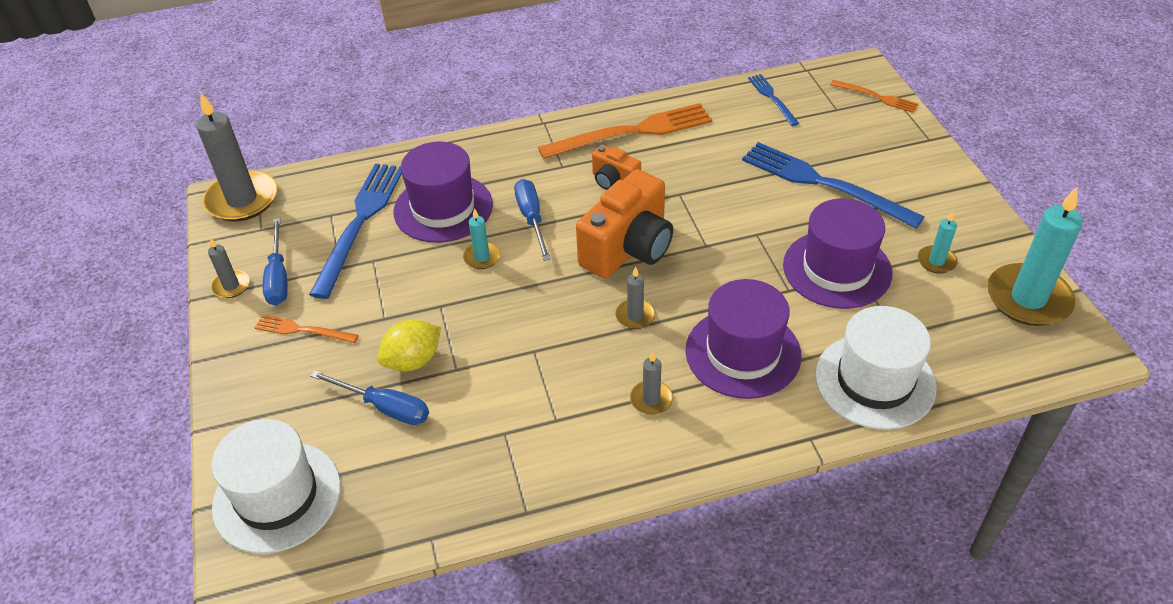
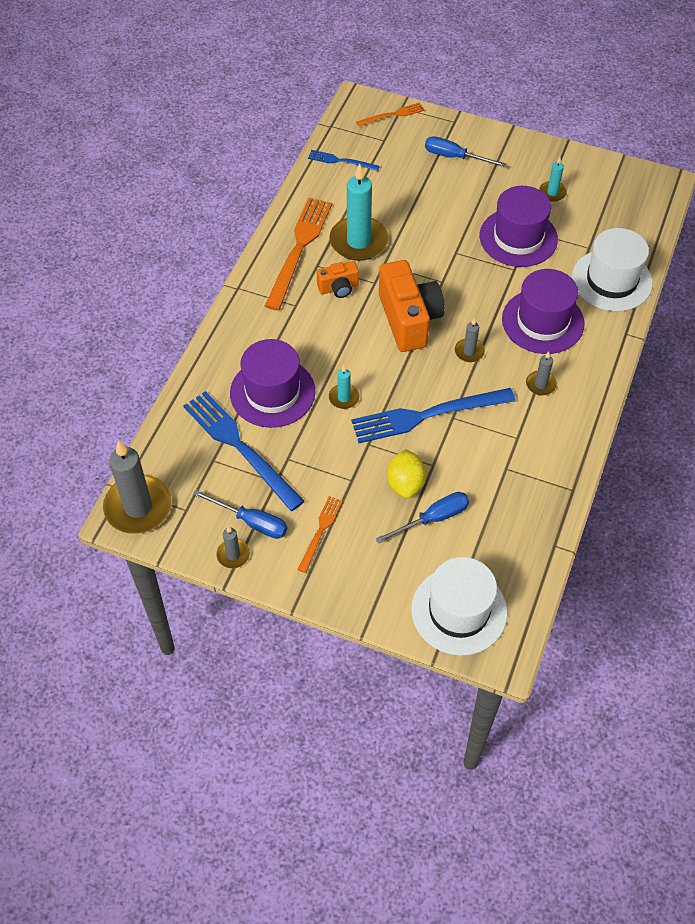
camera: 55 degrees left, 10 degrees up
orange fork [254,315,358,343] -> orange fork turned 150 degrees clockwise [298,496,343,573]
blue screwdriver [514,179,551,261] -> blue screwdriver moved to [425,136,506,167]
blue fork [742,142,925,228] -> blue fork moved to [351,388,515,443]
turquoise candle [987,187,1083,326] -> turquoise candle moved to [329,164,388,261]

